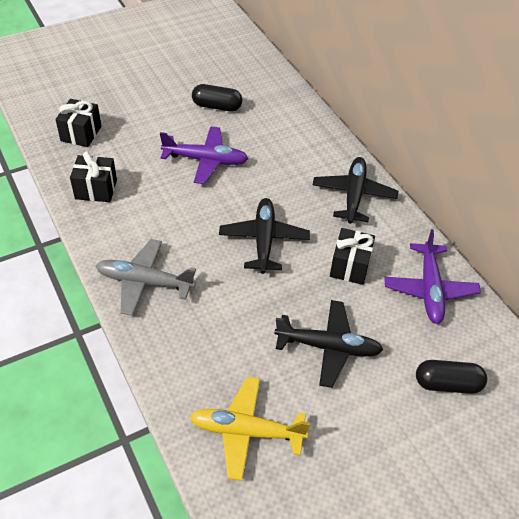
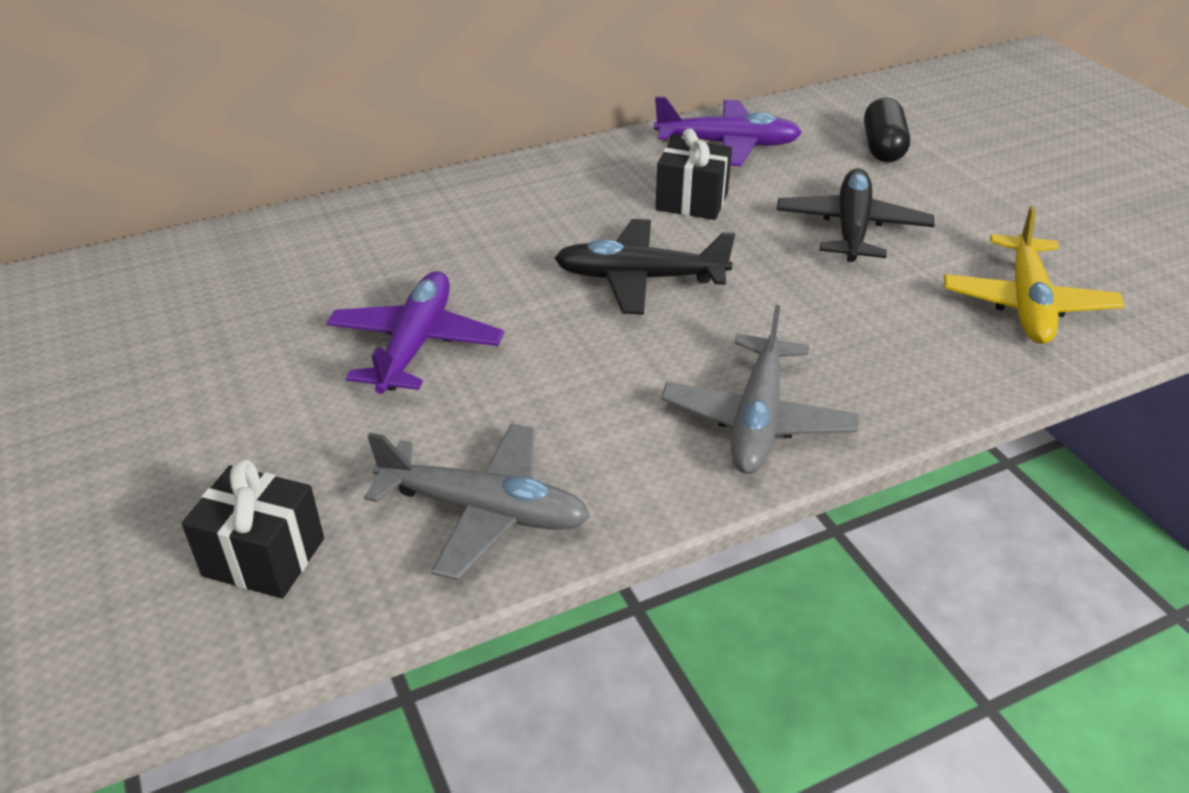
camera: 85 degrees left, 10 degrees down
black gift [70,151,117,202] -> grey plane [364,423,590,581]
black capsule [192,84,242,111] -> none
black plane [313,157,398,224] -> none

